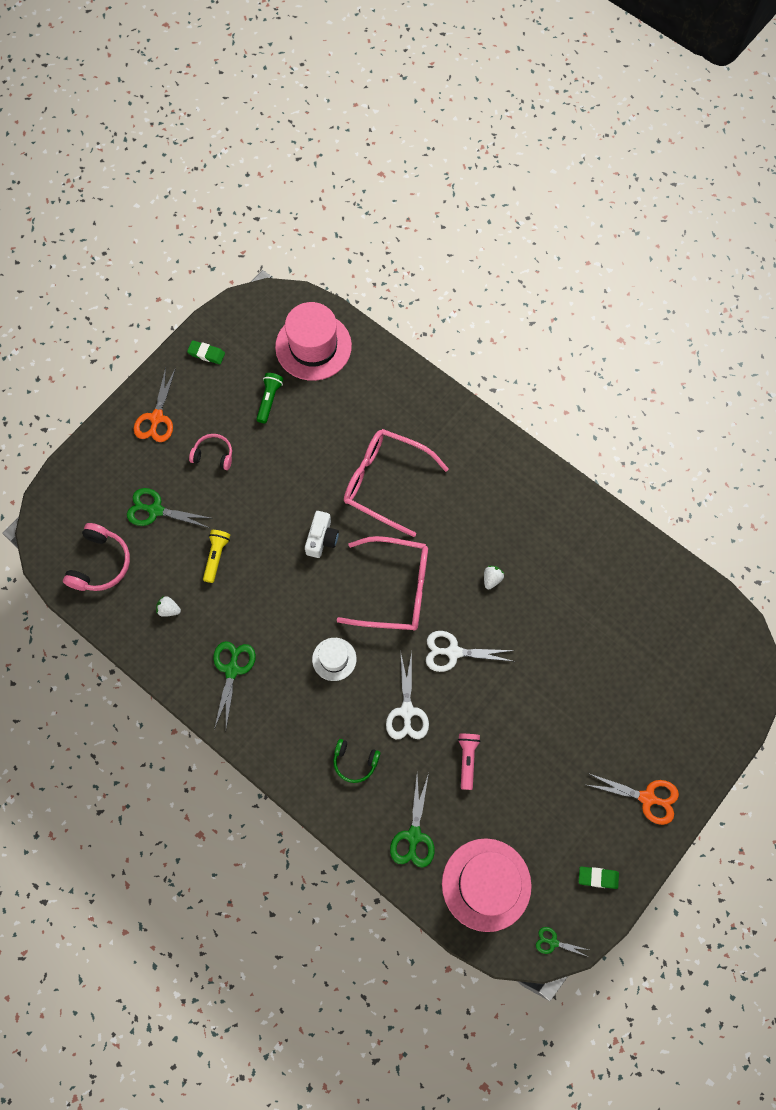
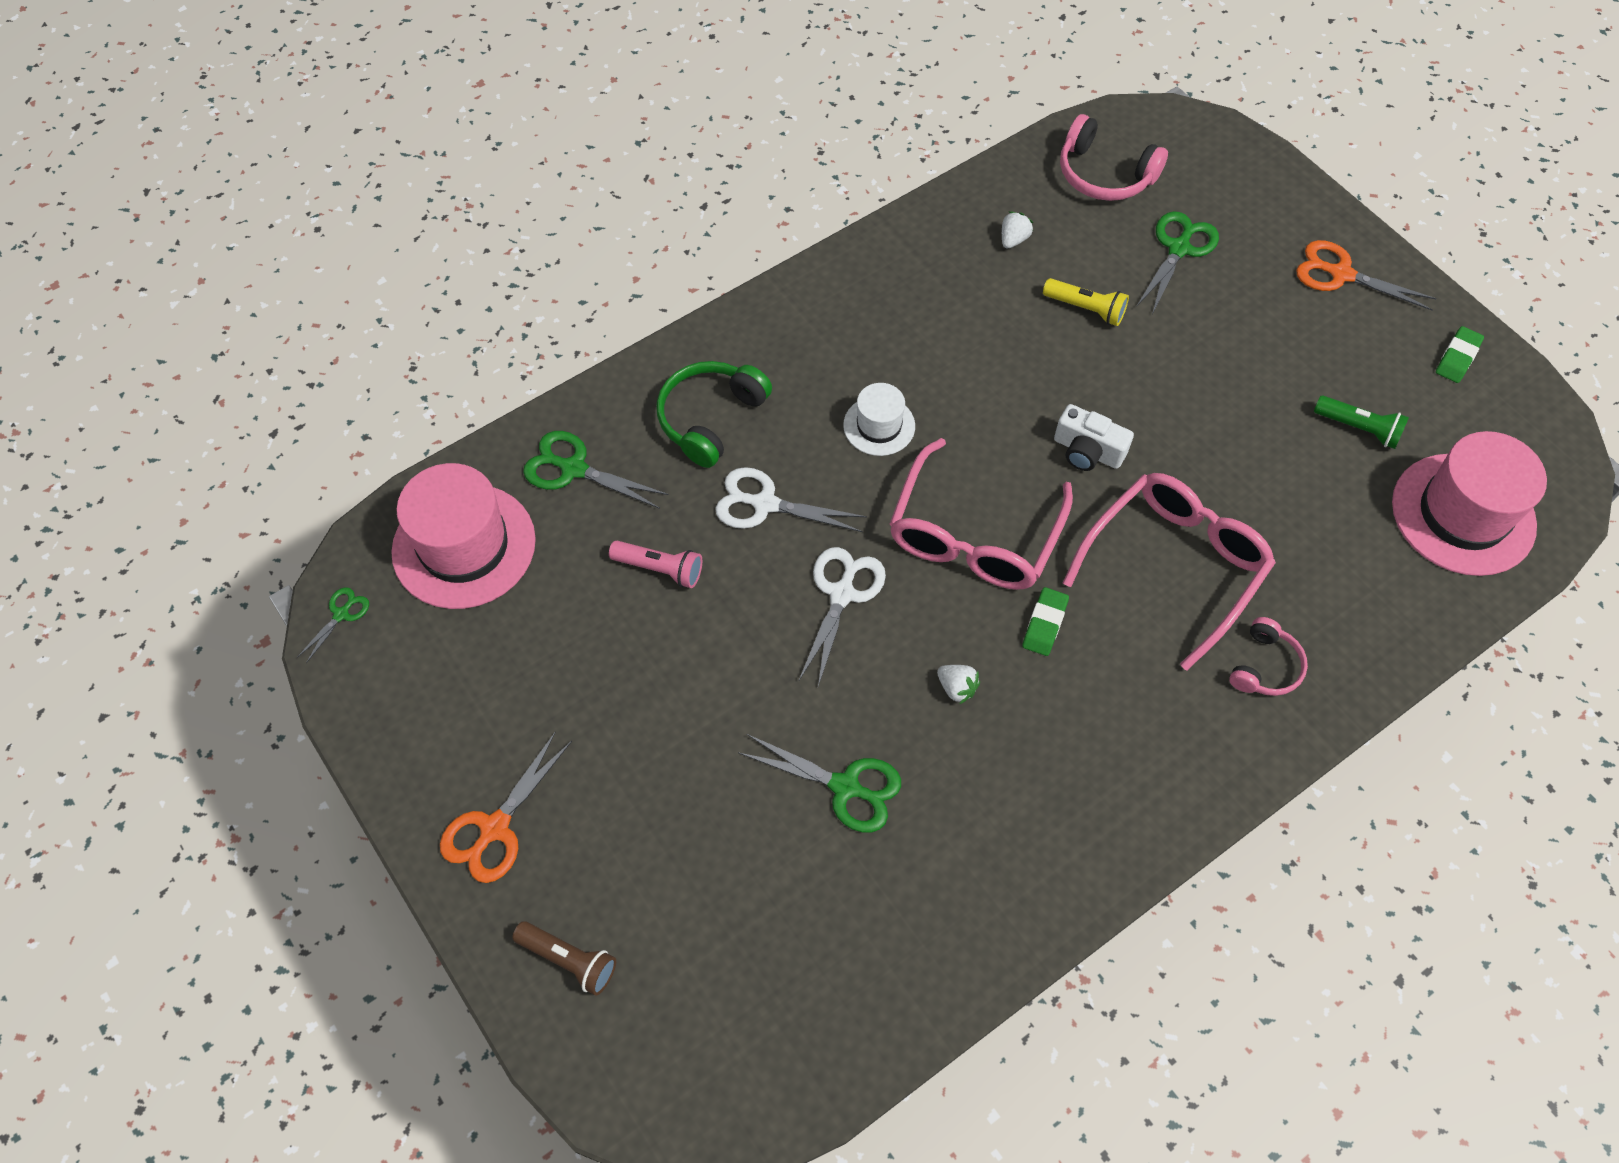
camera: 105 degrees right, 10 degrees down
pink headphones [189,434,232,470] -> pink headphones moved to [1229,617,1308,696]
green scissors [213,641,256,730] -> green scissors moved to [738,734,901,833]
green headphones [333,739,380,783] -> green headphones [656,361,772,468], size x1.57
green eraser [579,867,619,889] -> green eraser moved to [1022,587,1069,656]
none -> brown flashlight [512,921,616,996]

